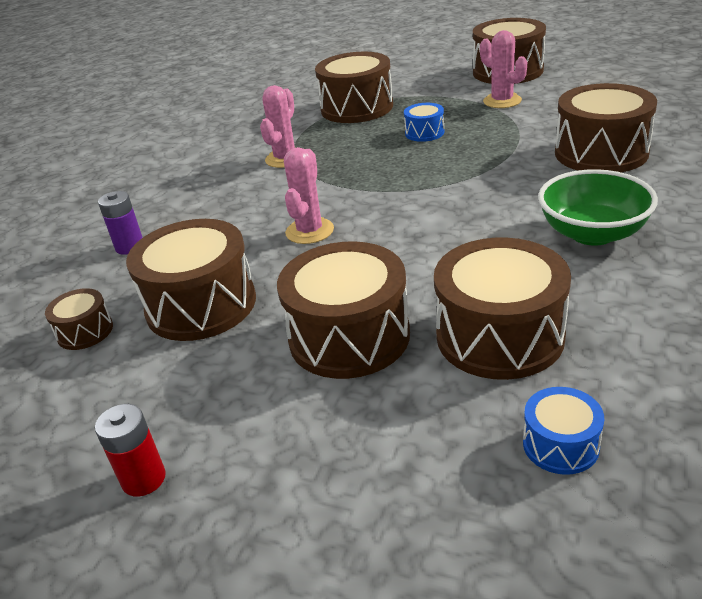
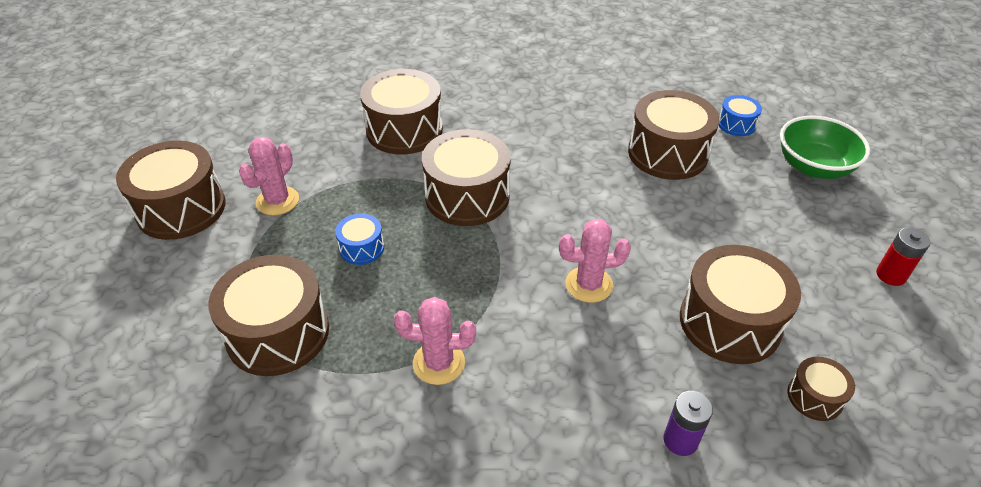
camera: 115 degrees left, 10 degrees up
brown drum [277,241,410,379] -> brown drum moved to [422,129,510,226]
green bowl [538,169,658,246] -> green bowl moved to [780,116,870,179]

